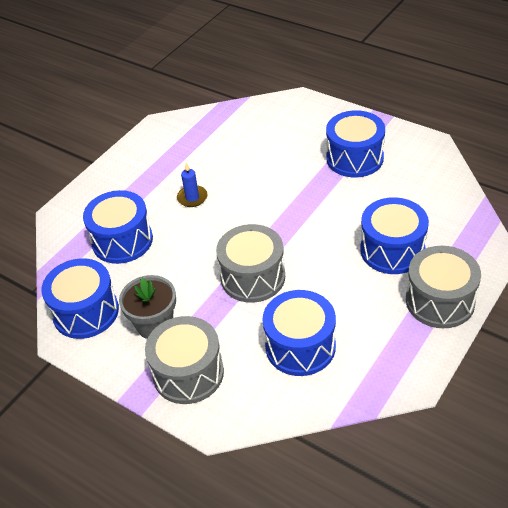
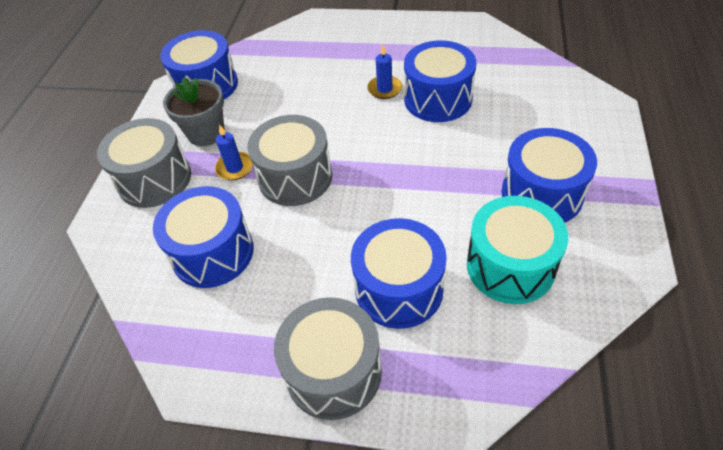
camera: 65 degrees right, 5 degrees up
blue drum [83,190,153,264] -> blue drum moved to [404,40,476,122]
none -> blue candle [215,124,253,180]
none -> turquoise drum [467,196,568,304]

